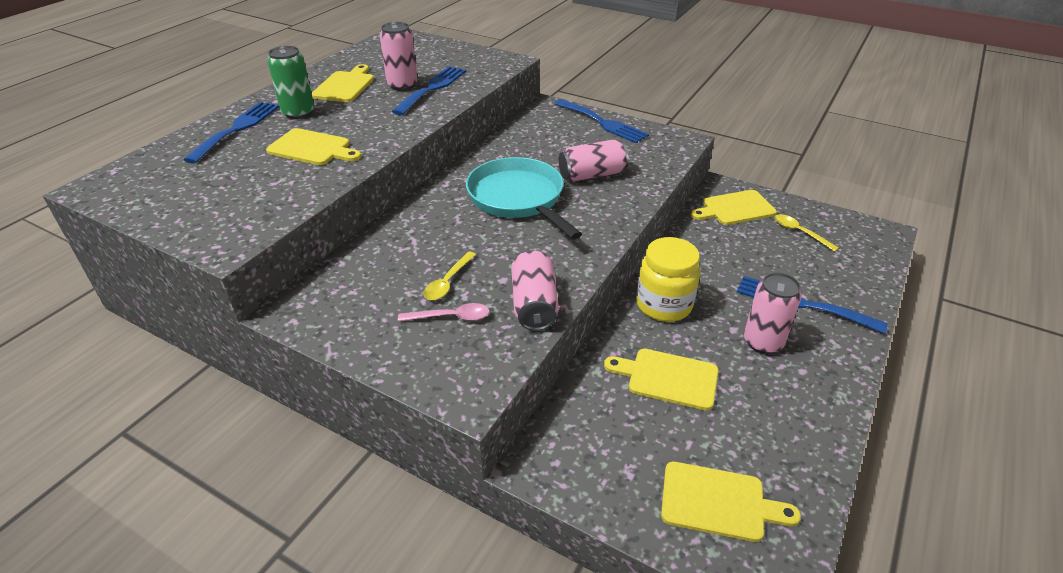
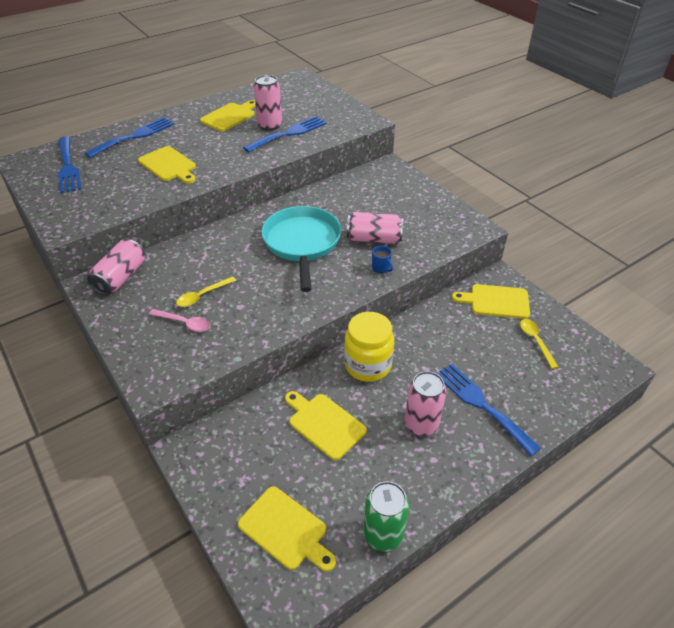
camera: 25 degrees right, 5 degrees up
green can [267,46,314,119] -> green can moved to [364,481,409,552]
pink can [511,250,559,331] -> pink can moved to [87,239,145,295]
blue fork [555,99,649,143] -> blue fork moved to [58,137,81,193]
none -> blue mug [372,246,393,274]

